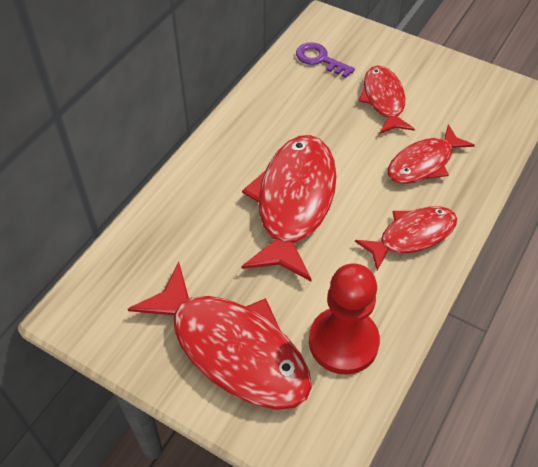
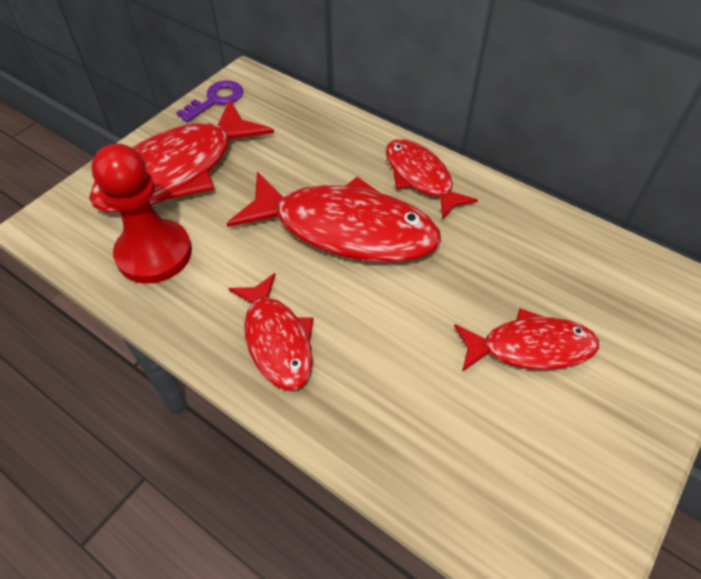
camera: 95 degrees right, 0 degrees up
purple key [296,42,355,78] -> purple key moved to [176,80,243,122]
red fish [388,124,475,184] -> red fish moved to [386,139,478,219]

